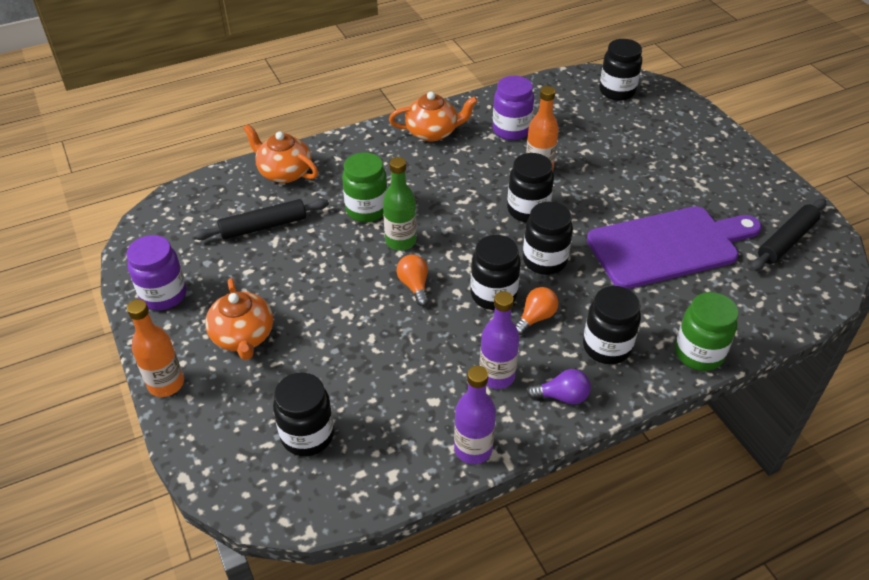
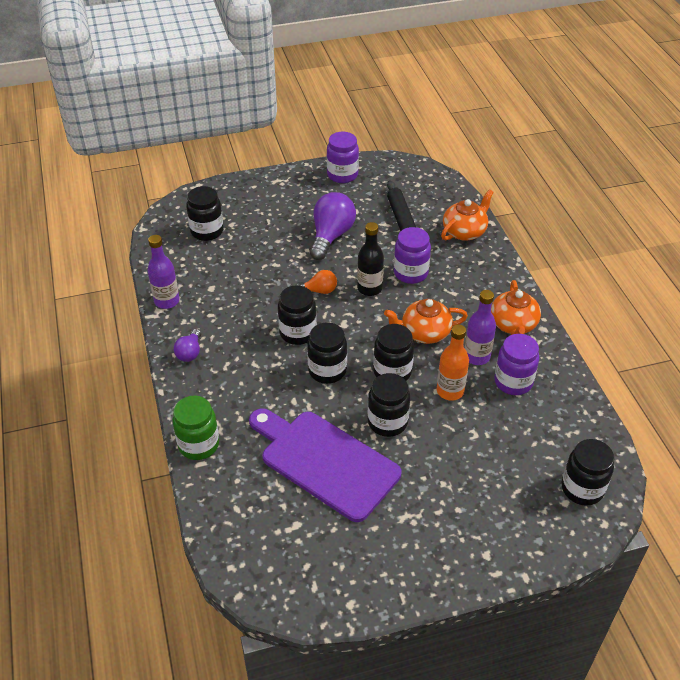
camera: 100 degrees right, 0 degrees up
orange bottle [127,299,184,397] -> none
orange teapot [205,278,273,360] -> orange teapot moved to [384,299,468,344]
green jar [342,152,387,222] -> purple jar [394,227,431,284]
green bottle [383,157,417,251] -> black bottle [357,222,384,296]
purple bottle [480,291,520,389] -> purple bottle moved to [464,290,496,365]
orange light bulb [515,287,558,335] -> none
black jar [583,286,641,364] -> black jar moved to [368,373,410,437]
purple cutting board [587,206,762,289] -> purple cutting board turned 135 degrees clockwise [249,408,401,522]
black rolling pin [751,198,826,271] -> none
none -> purple light bulb [310,192,356,260]

